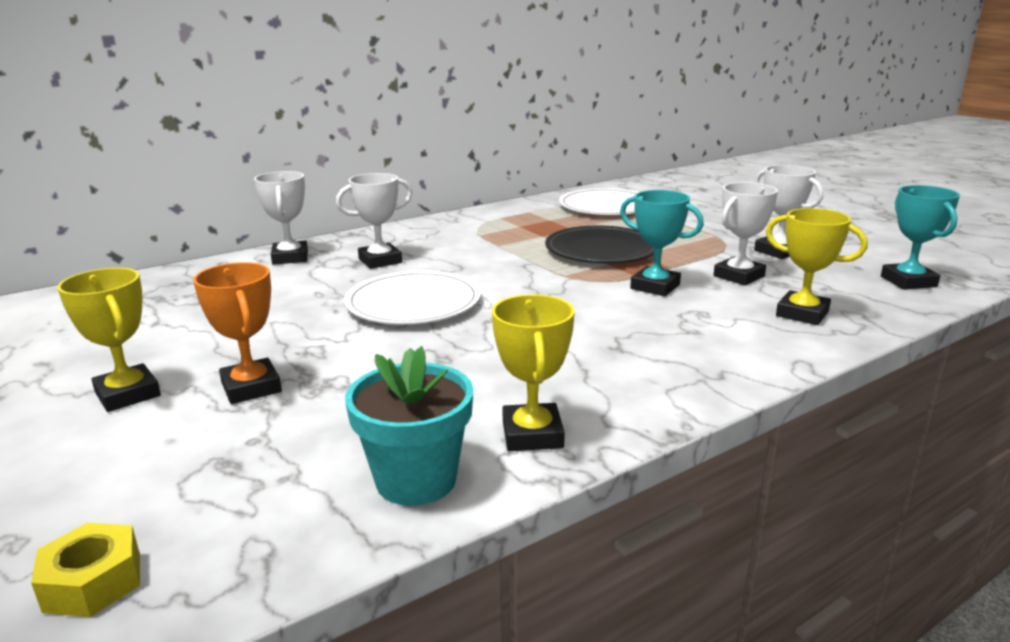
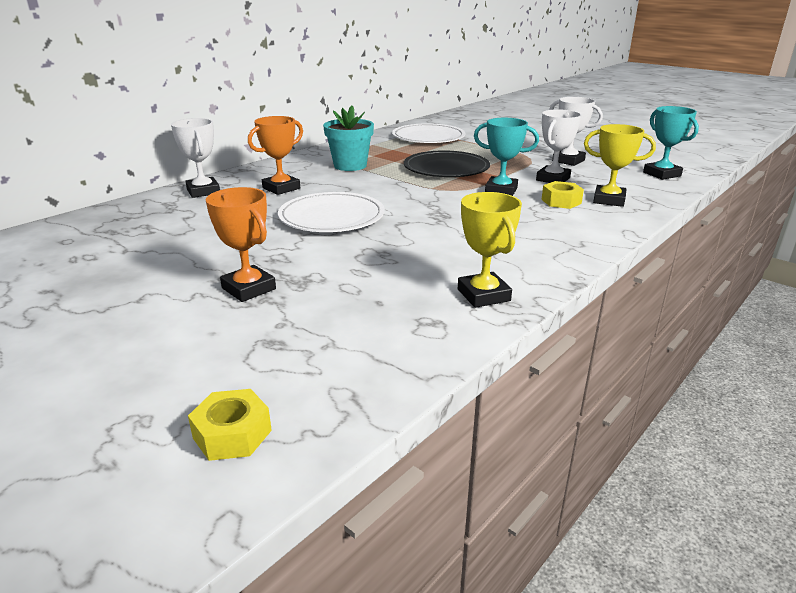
camera: 15 degrees left, 5 degrees up
yellow trophy [57,268,161,412] -> none
white trophy [336,173,412,269] -> orange trophy [248,116,303,195]
turquoise flower pot [345,346,473,506] -> turquoise flower pot moved to [323,105,374,171]
none -> yellow nut [541,181,584,209]

